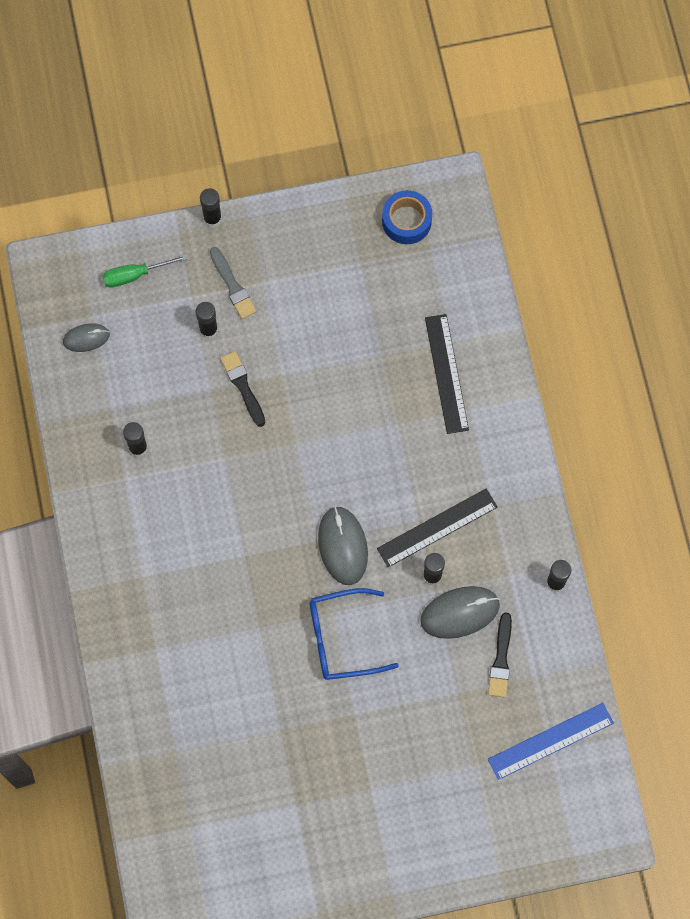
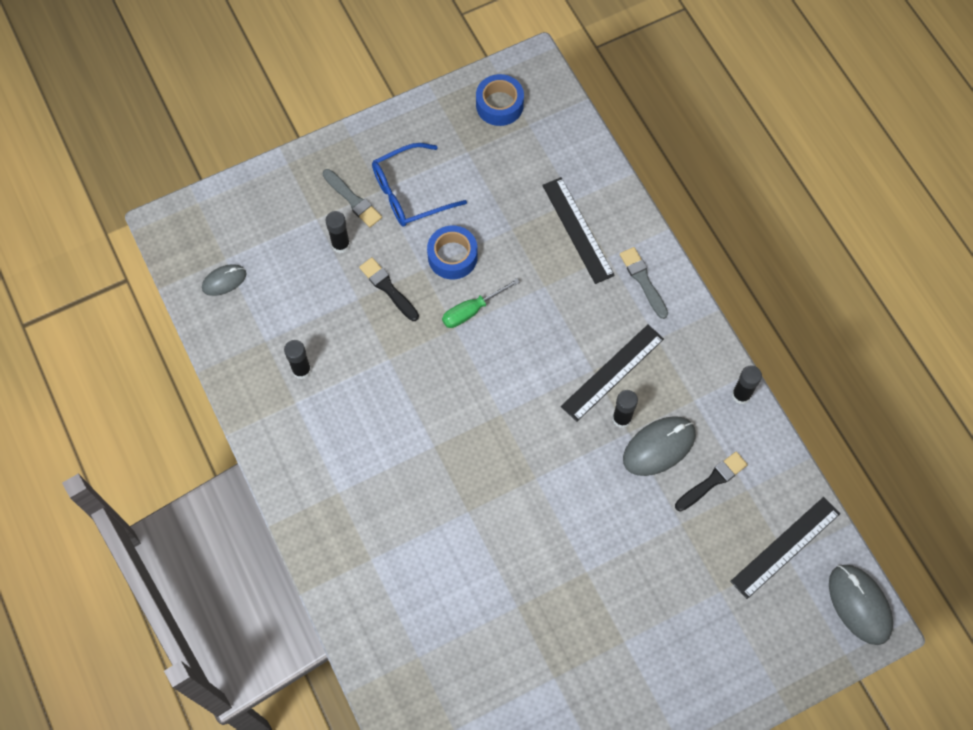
camera: 15 degrees left, 5 degrees down
green screwdriver [102,255,188,288] -> green screwdriver moved to [442,278,520,328]
black glue stick [200,188,222,227] -> none
blue glasses [310,588,399,680] -> blue glasses moved to [372,143,467,226]
grey mouse [318,506,368,585] -> grey mouse moved to [829,565,893,645]
black brush [488,613,512,698] -> black brush turned 120 degrees counterclockwise [675,452,748,512]
blue ruler [488,703,614,780] -> black ruler [730,497,840,599]
none -> blue tape [427,225,478,279]
none -> grey brush [620,247,668,319]

